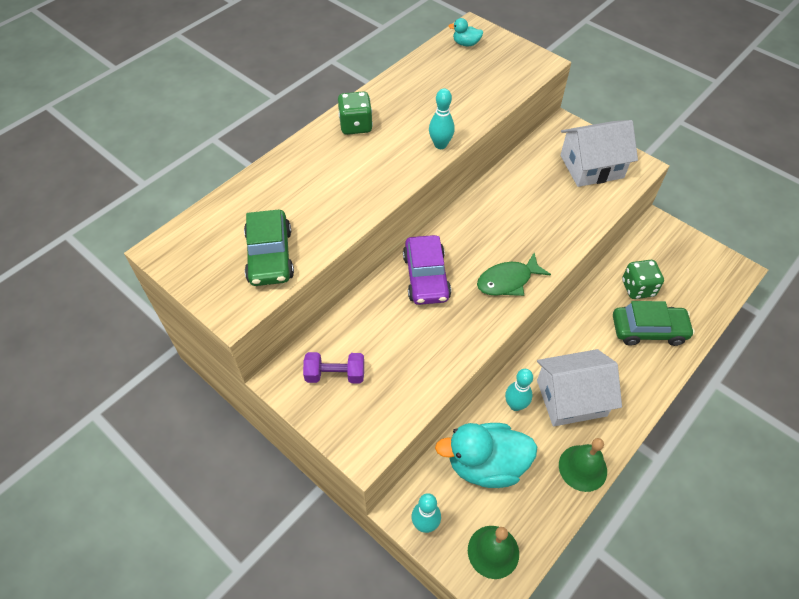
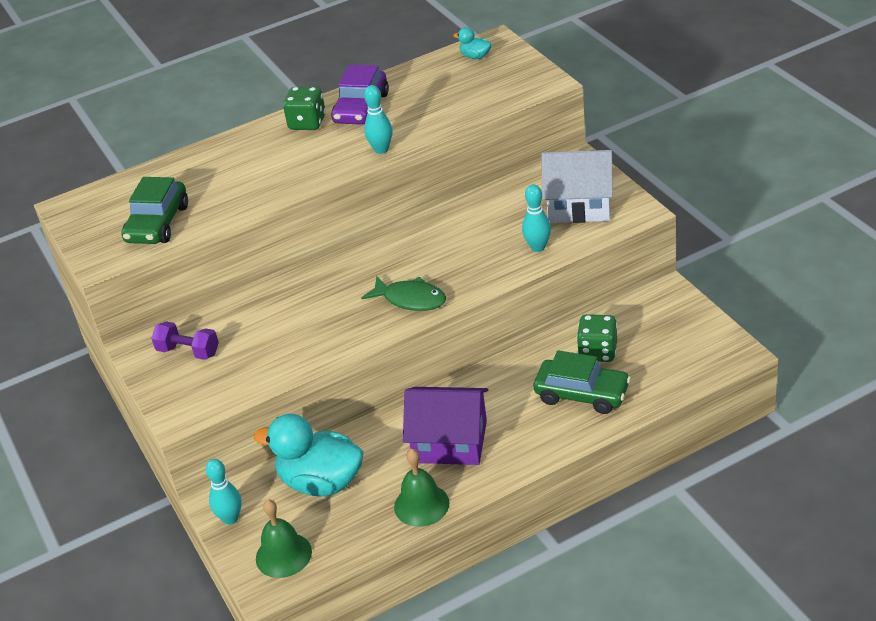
camera: 25 degrees right, 15 degrees down
purple car [403,235,451,305] -> purple car moved to [331,65,389,125]
green fish [477,253,551,296] -> green fish turned 150 degrees counterclockwise [361,276,446,311]
turquoise bowling pin [505,369,533,411] -> turquoise bowling pin moved to [522,184,551,252]
white house [537,349,622,427] -> purple house [403,387,488,465]

